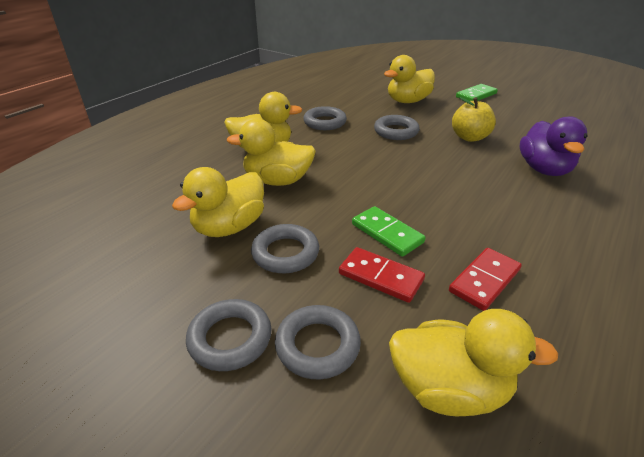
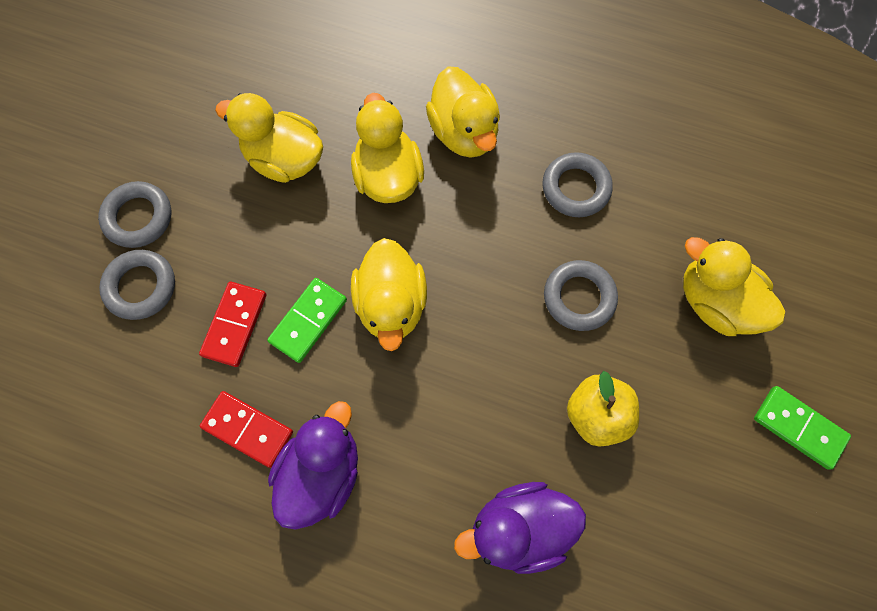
camera: 75 degrees right, 35 degrees up
grey ring [251,224,319,273] -> none
yellow duck [389,309,558,416] -> yellow duck moved to [351,238,427,351]
none -> purple duck [268,401,358,530]

